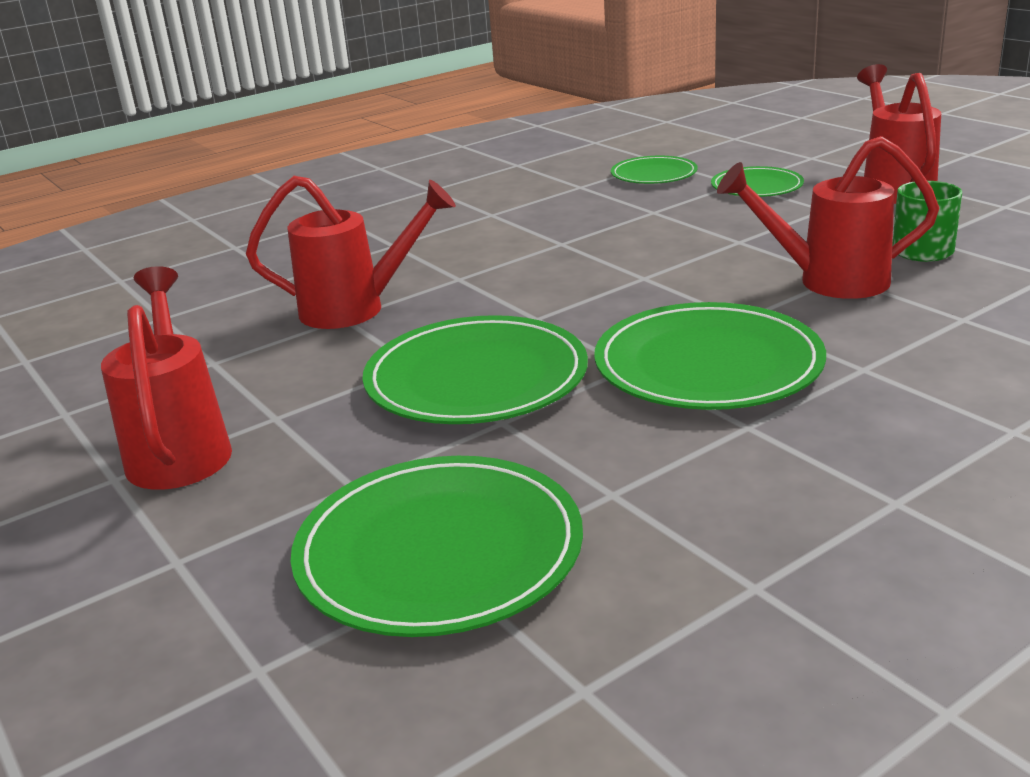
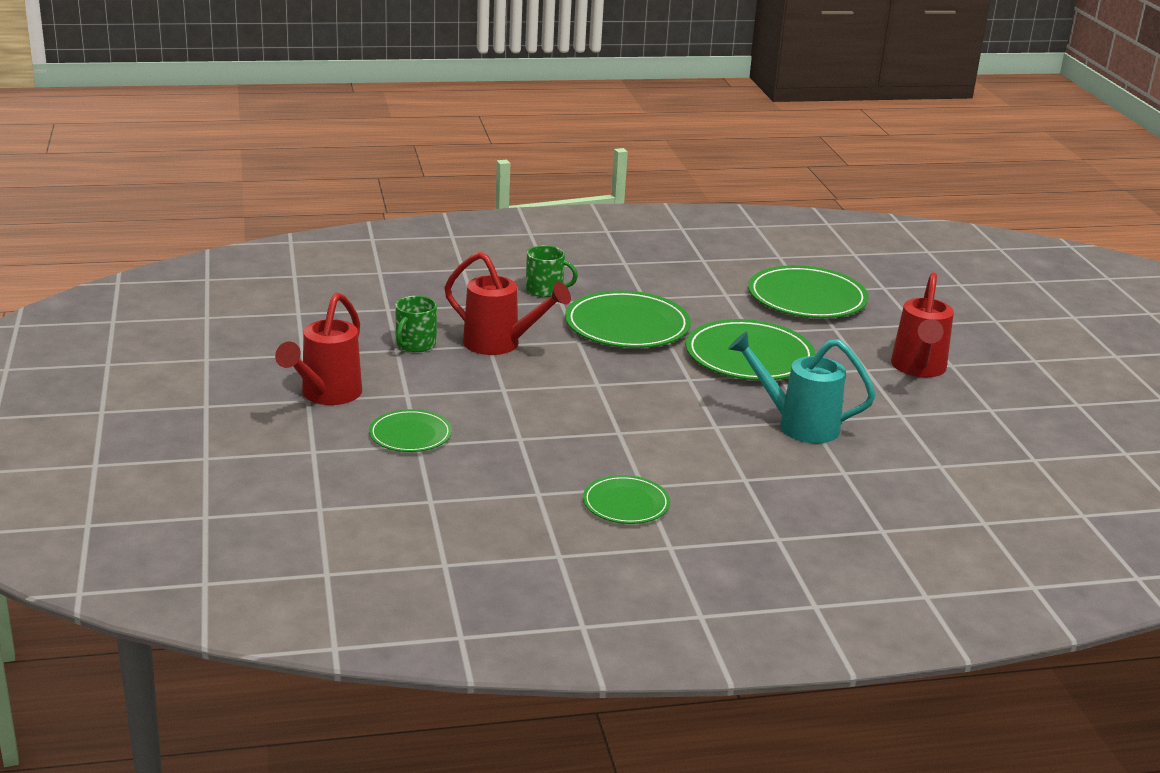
camera: 160 degrees left, 0 degrees up
red watering can [246,176,456,329] -> turquoise watering can [728,331,876,444]
green plate [611,156,698,184] -> green plate moved to [583,475,670,524]
none -> green mug [526,245,578,297]

